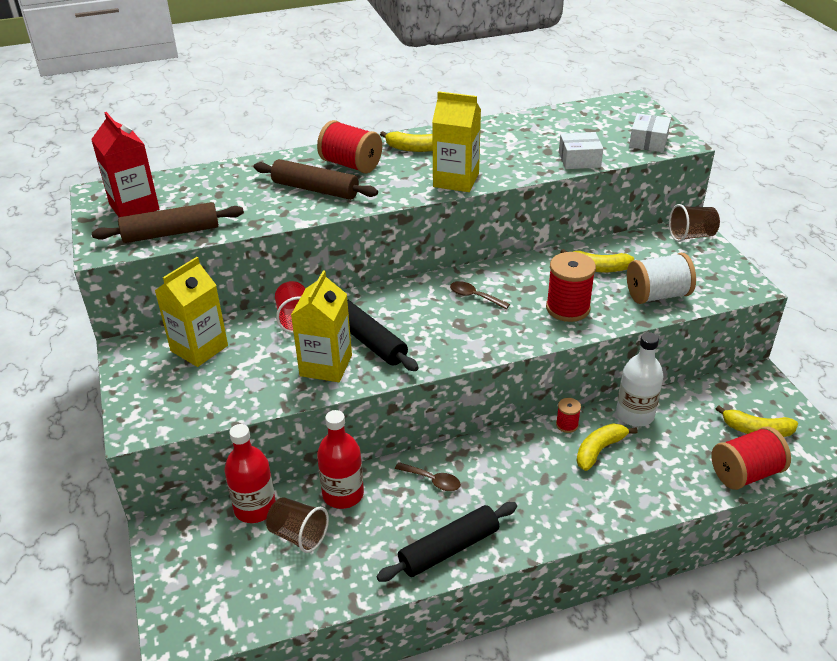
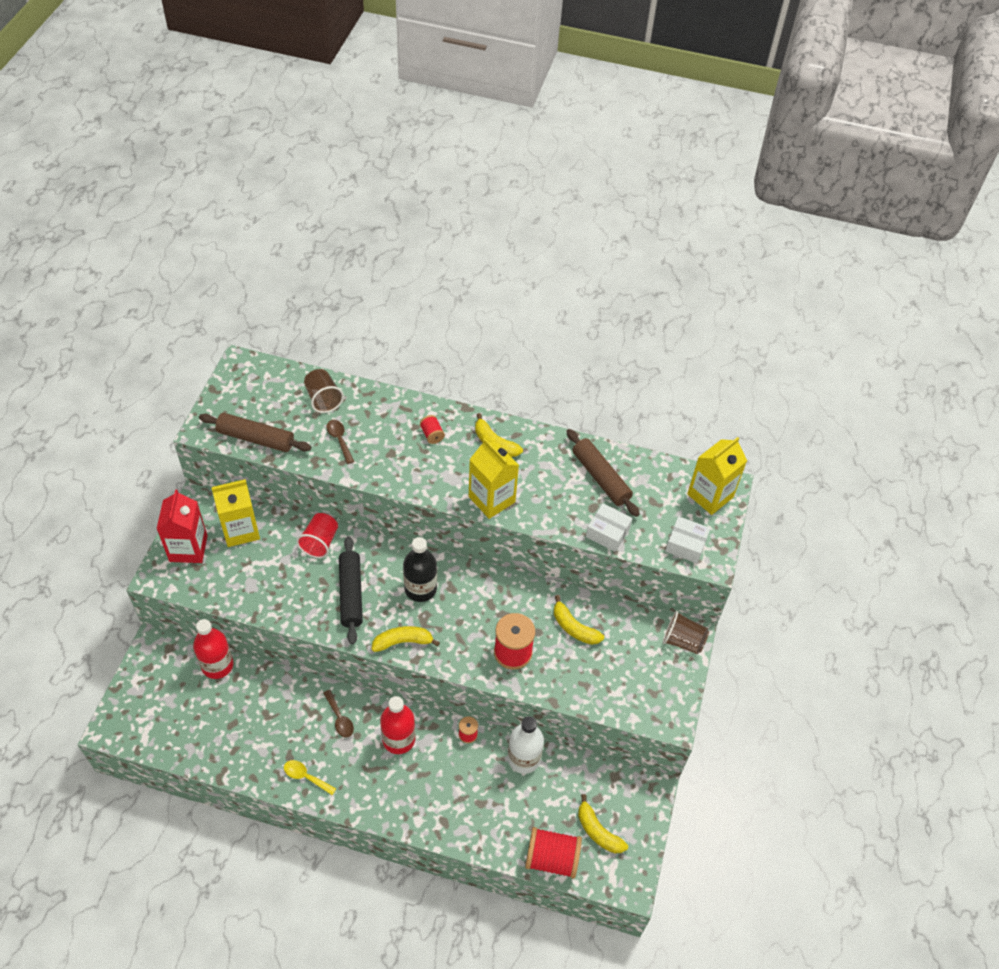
camera: 30 degrees right, 15 degrees up
red carton [91,112,159,217] -> red carton moved to [157,489,208,563]
brown rolling pin [254,159,378,200] -> brown rolling pin moved to [566,429,640,517]
brown cup [266,497,329,553] -> brown cup moved to [304,369,344,413]
yellow carton [291,270,352,382] -> yellow carton moved to [687,437,747,515]
red spool [317,120,382,173] -> red spool [420,415,445,444], size x0.50
red bottle [317,410,364,509] -> red bottle moved to [380,696,415,754]
black rolling pin [376,502,517,582] -> yellow spoon [284,760,336,795]
brown spoon [450,281,510,309] -> brown spoon moved to [327,420,354,464]
yellow banana [576,423,637,471] -> yellow banana moved to [372,626,440,652]
white spool [627,253,696,304] -> none
white box [629,113,671,152] -> white box turned 60 degrees clockwise [665,516,710,563]
none -> black bottle [403,537,437,602]

